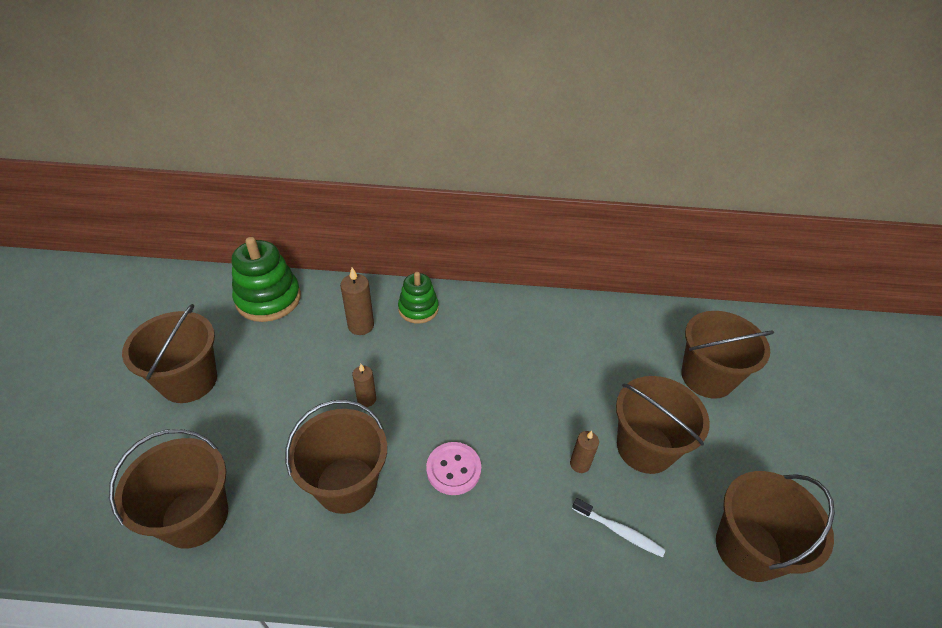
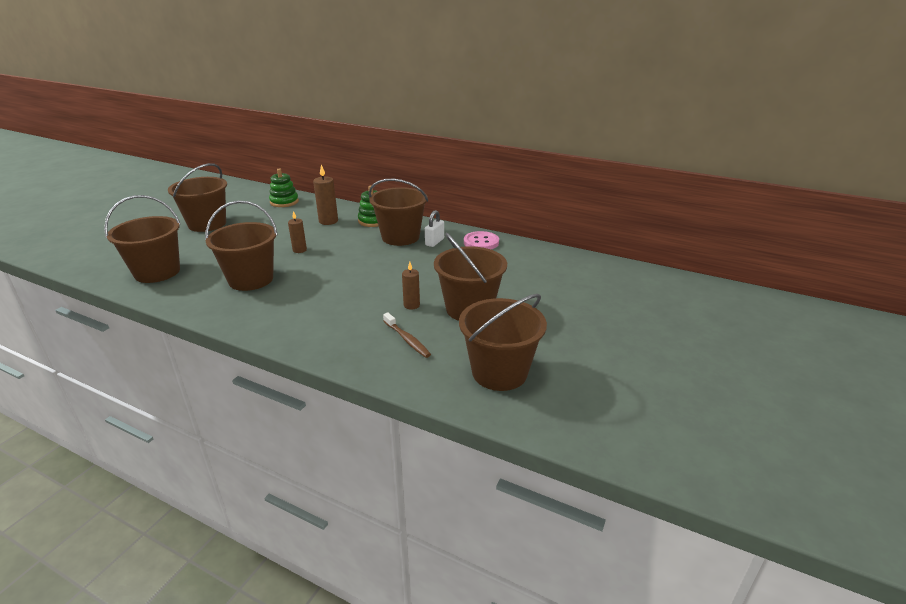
camera: 25 degrees right, 15 degrees down
green stacking toy [232,237,301,322] -> green stacking toy [269,169,299,207], size x0.63
pink button [426,442,481,495] -> pink button moved to [464,231,499,249]
white toothbrush [572,498,665,557] -> brown toothbrush [383,312,431,358]
brown bucket [681,311,774,399] -> brown bucket moved to [369,179,428,246]
none -> white padlock [425,210,444,247]

